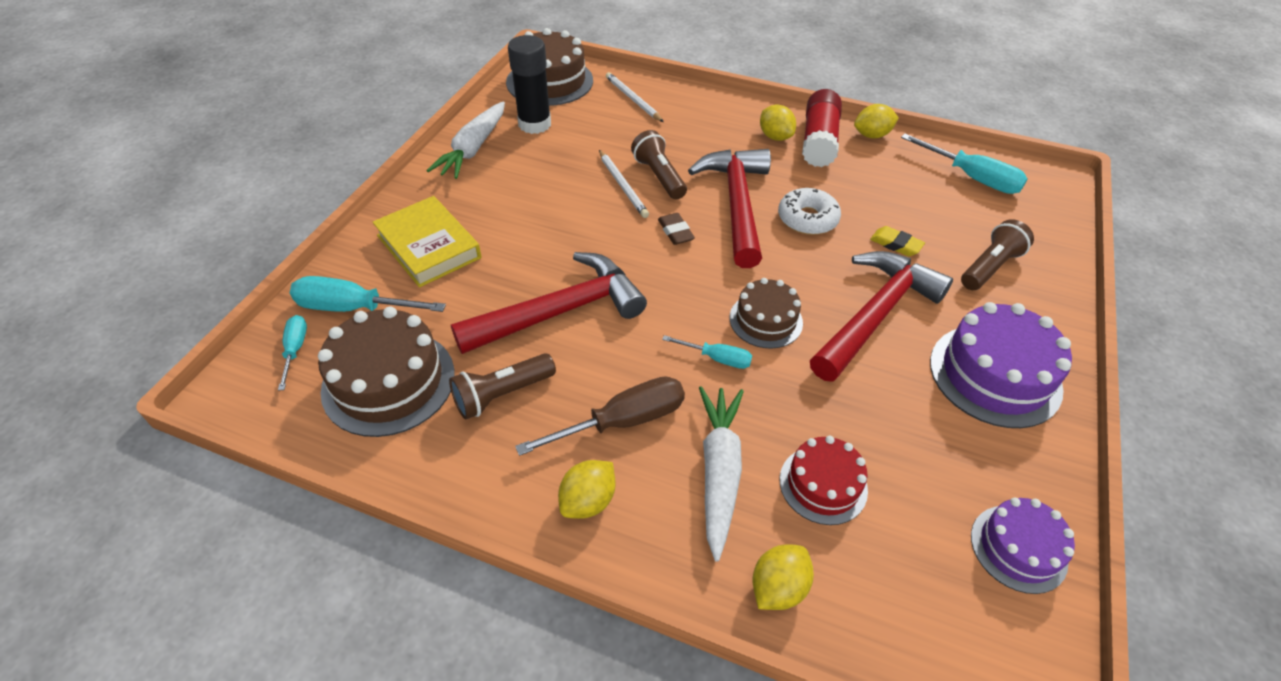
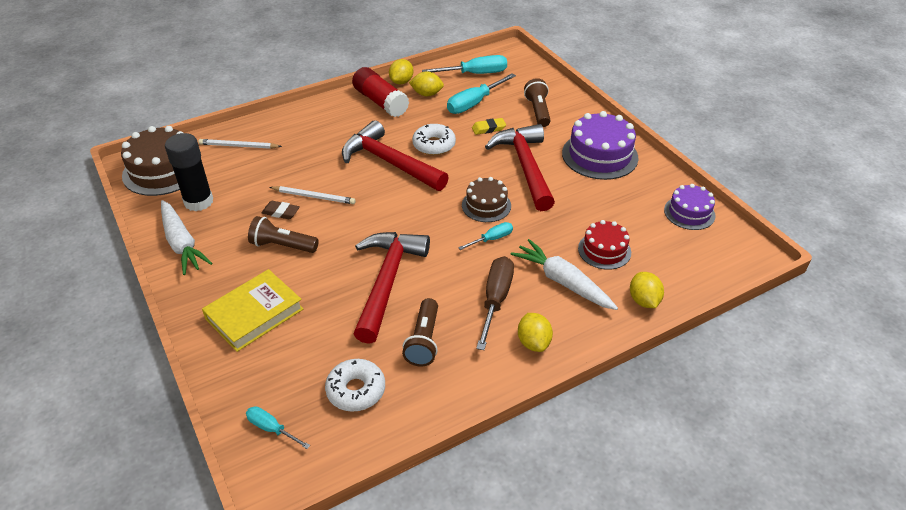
camera: 50 degrees left, 5 degrees down
turquoise screwdriver [290,276,446,312] -> turquoise screwdriver moved to [447,73,516,114]
brown cake [318,306,455,437] -> white donut [325,359,385,412]
yellow book [372,196,482,288] -> yellow book turned 45 degrees counterclockwise [202,269,303,352]
brown flashlight [631,130,687,199] -> brown flashlight moved to [248,216,319,253]
brown eraser [658,213,695,245] -> brown eraser moved to [262,201,300,219]
yellow lemon [760,105,796,141] -> yellow lemon moved to [409,71,444,96]

